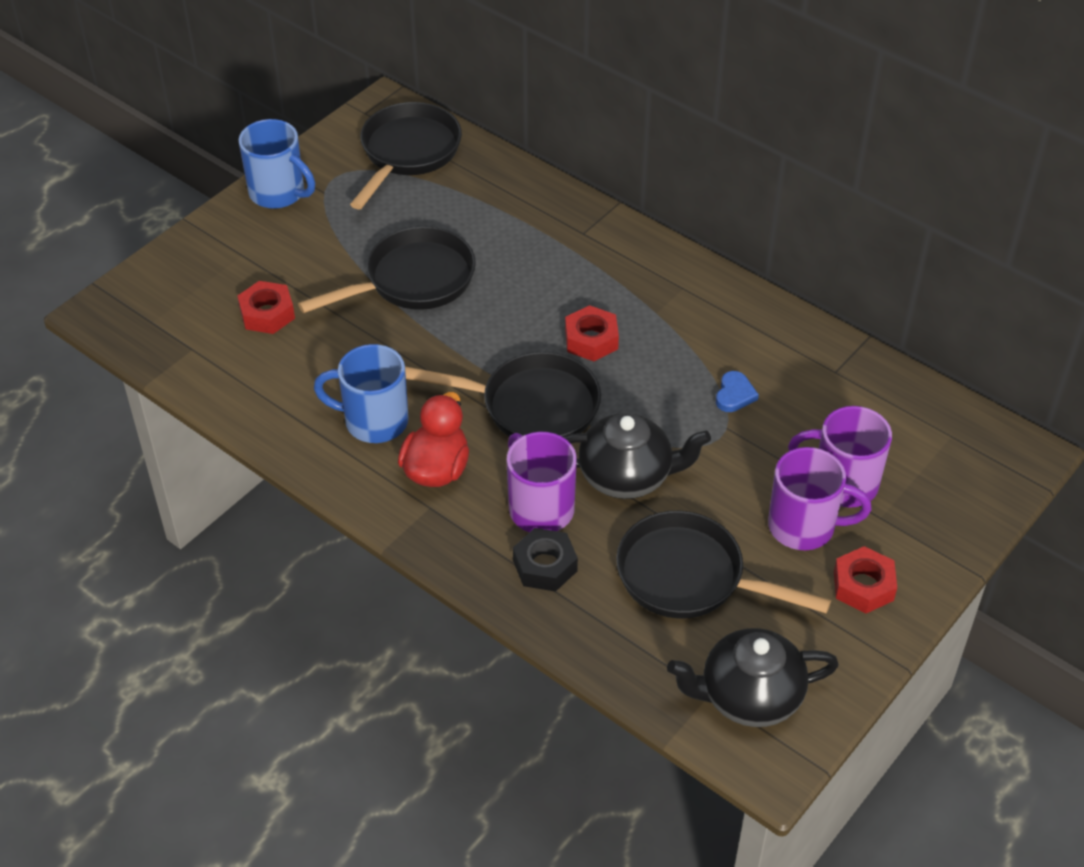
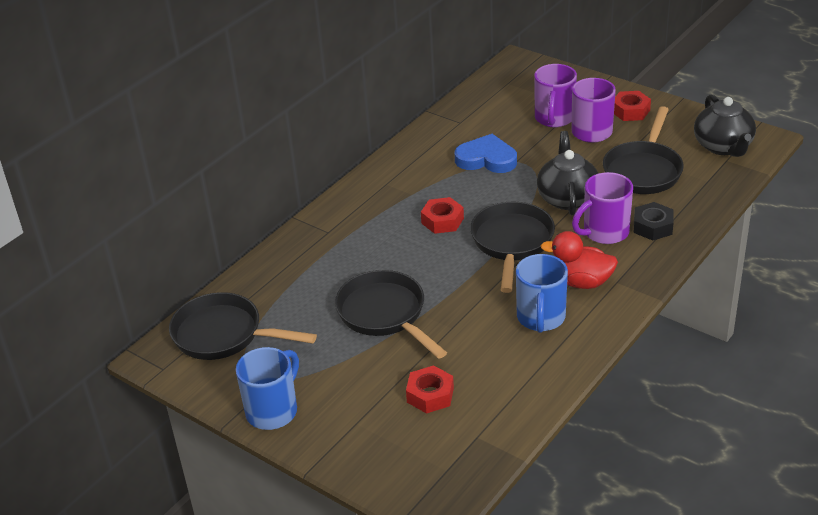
camera: 90 degrees left, 10 degrees down
blue heart [716,371,759,412] -> blue heart [455,134,517,173], size x1.90

